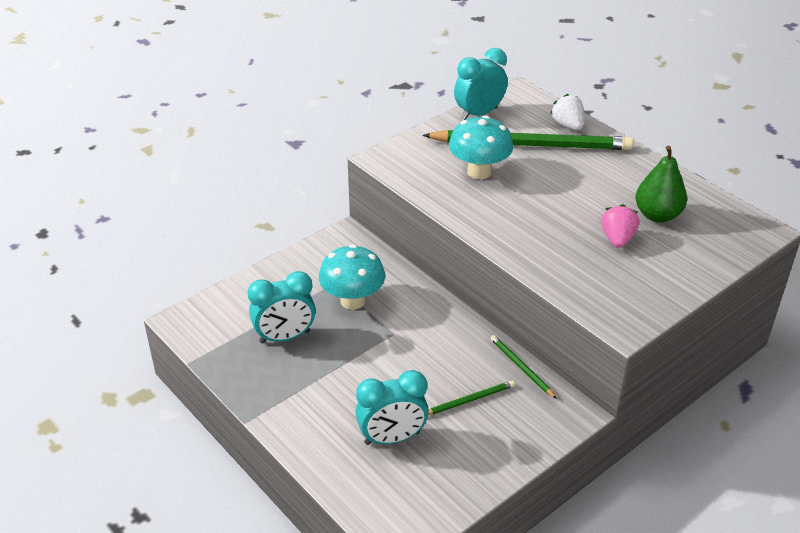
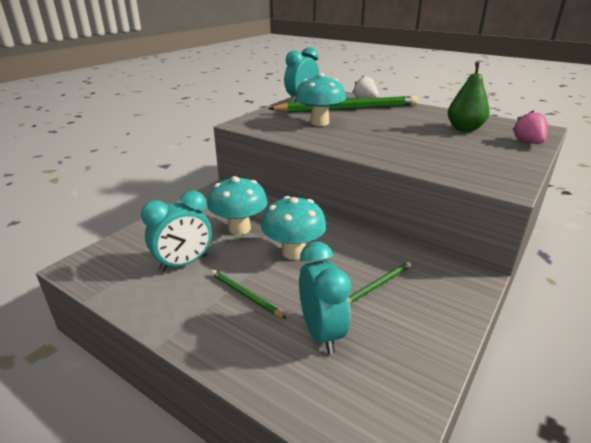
camera: 15 degrees left, 10 degrees down
turquoise clock [356,370,429,445] -> turquoise clock turned 75 degrees counterclockwise [299,241,351,354]
green pencil [490,335,557,399] -> green pencil moved to [211,270,286,318]
pink strawberry [601,204,639,248] -> pink strawberry moved to [512,110,548,144]
none -> turquoise mushroom [261,196,326,260]

